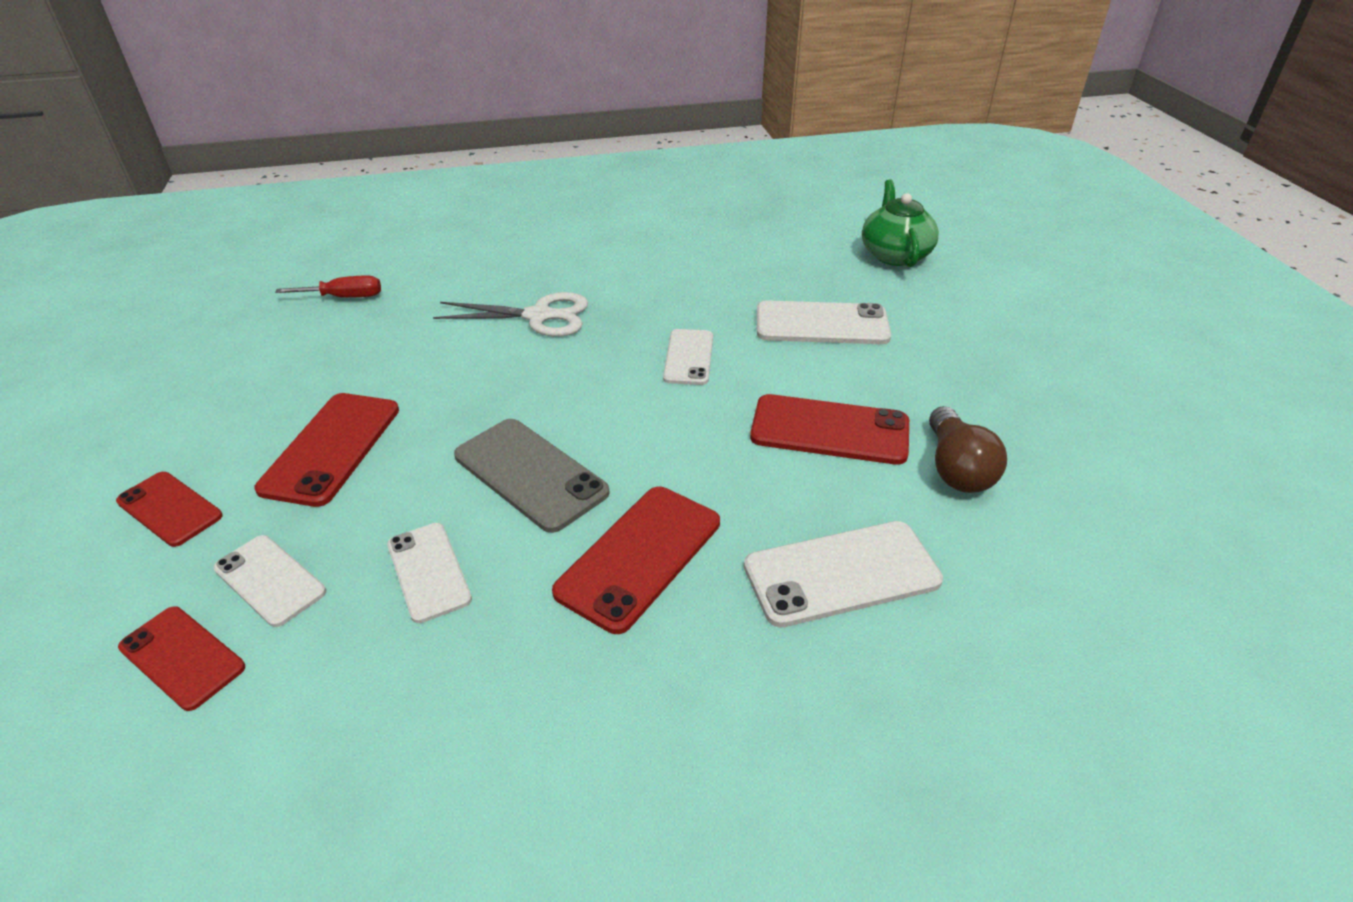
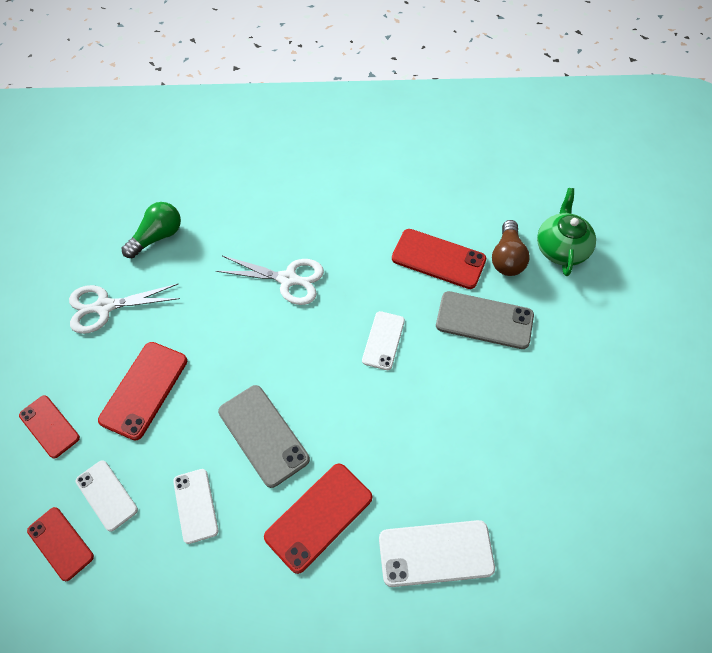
camera: 10 degrees right, 20 degrees up
red screwdriver [275,276,381,298] -> green light bulb [122,202,181,258]
red phone [750,394,909,465] -> red phone moved to [392,229,486,289]
white phone [757,300,891,344] -> grey phone [436,291,534,349]
brown light bulb [929,406,1007,493] -> brown light bulb moved to [492,220,530,276]
none -> white scissors [69,284,180,334]

